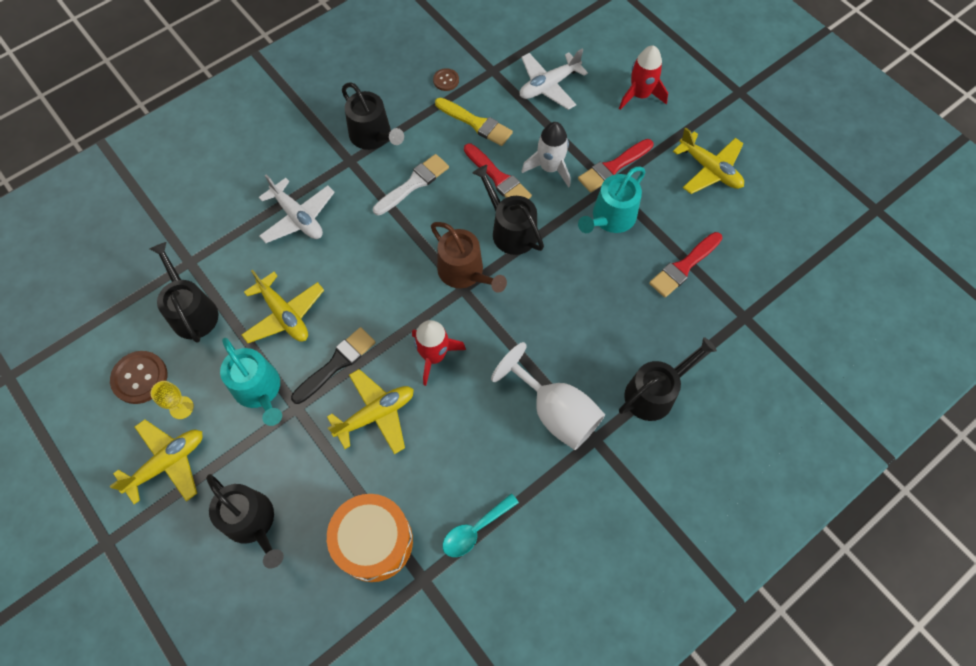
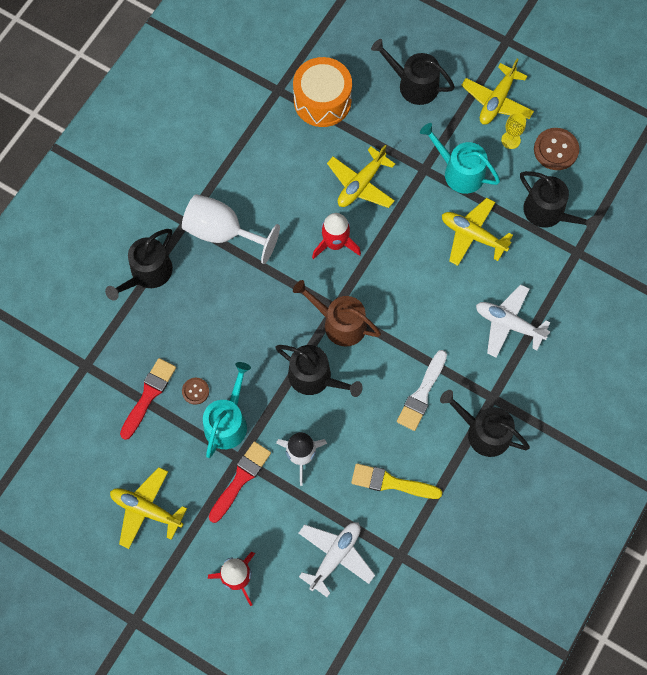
camera: 160 degrees right, 5 degrees up
black brush [291,327,376,404] -> none
brown button [433,68,459,91] -> brown button moved to [182,378,209,405]
turquoise spoon [443,493,519,557] -> none
red brush [464,143,532,199] -> none

